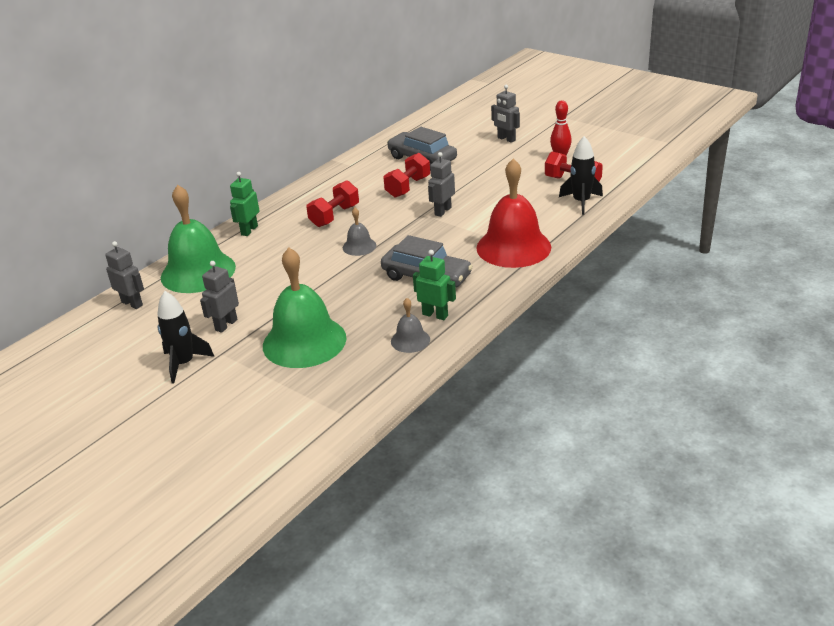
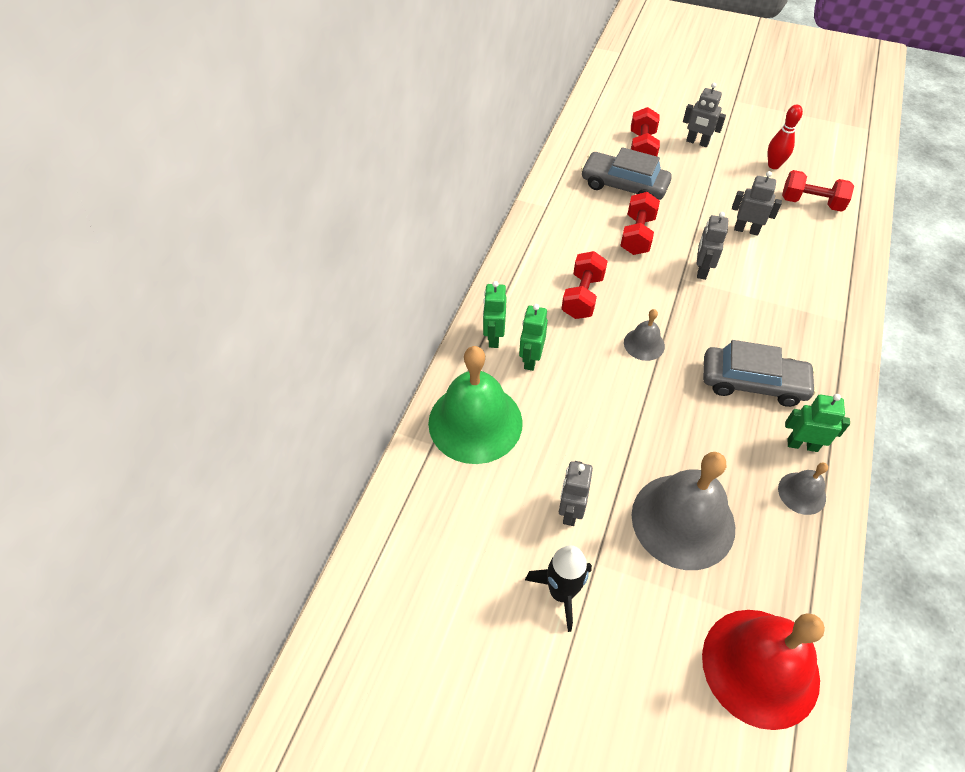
camera: 20 degrees left, 20 degrees up
grey robot [105,241,144,309] -> grey robot moved to [732,171,782,236]
green bell [263,248,346,368] -> grey bell [631,452,735,570]
red bell [476,158,551,268] -> red bell moved to [702,610,825,730]
black rocket [559,136,603,215] -> none
none -> green robot [519,304,548,371]
none -> red dumbbell [631,107,660,156]

